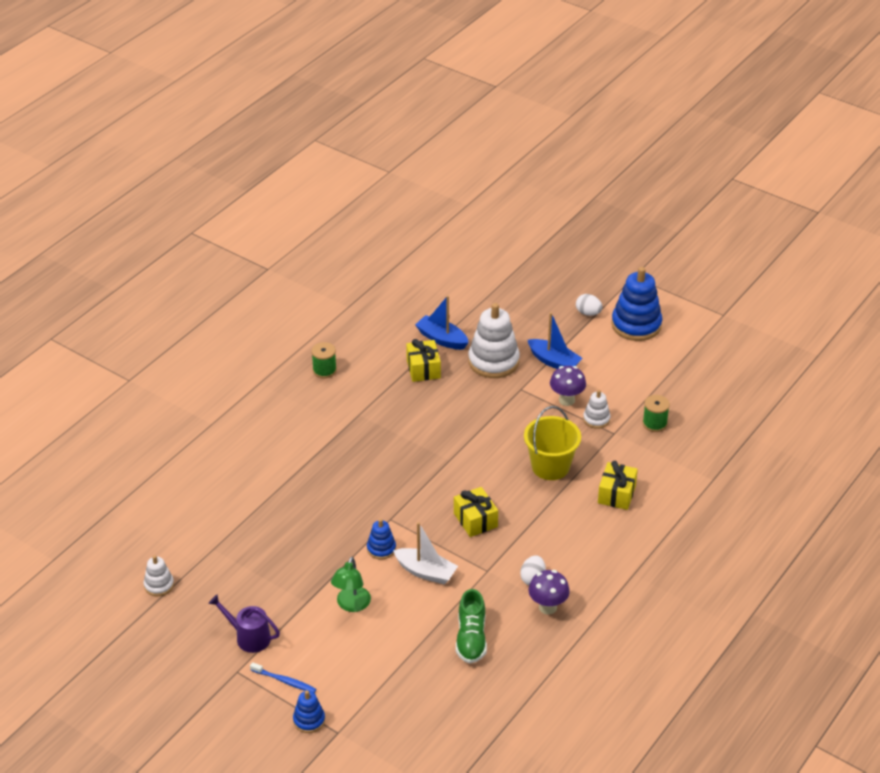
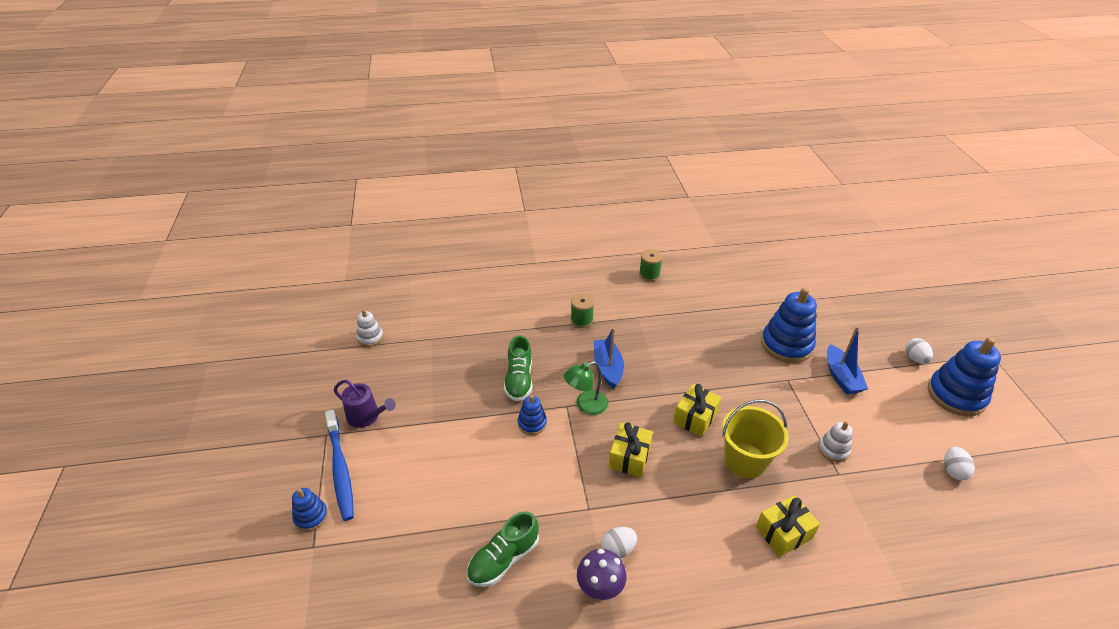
camera: 45 degrees right, 0 degrees up
purple watering can [209,594,280,653] -> purple watering can turned 135 degrees clockwise [334,380,396,428]
blue toothbrush [250,662,316,693] -> blue toothbrush [325,410,354,521], size x1.80
green lamp [331,557,371,612] -> green lamp moved to [564,361,609,415]
white boat [393,522,458,585] -> none
yellow gift [406,339,441,382] -> yellow gift moved to [673,384,722,437]
blue boat [415,295,469,350] -> blue boat moved to [594,328,624,389]
white stacking toy [468,303,520,378] -> blue stacking toy [761,287,817,363]
purple mushroom [550,366,586,406] -> none
green spool [643,395,670,432] -> green spool moved to [570,293,594,328]
none -> green shoe [504,335,532,401]
none -> white egg [944,447,975,480]

